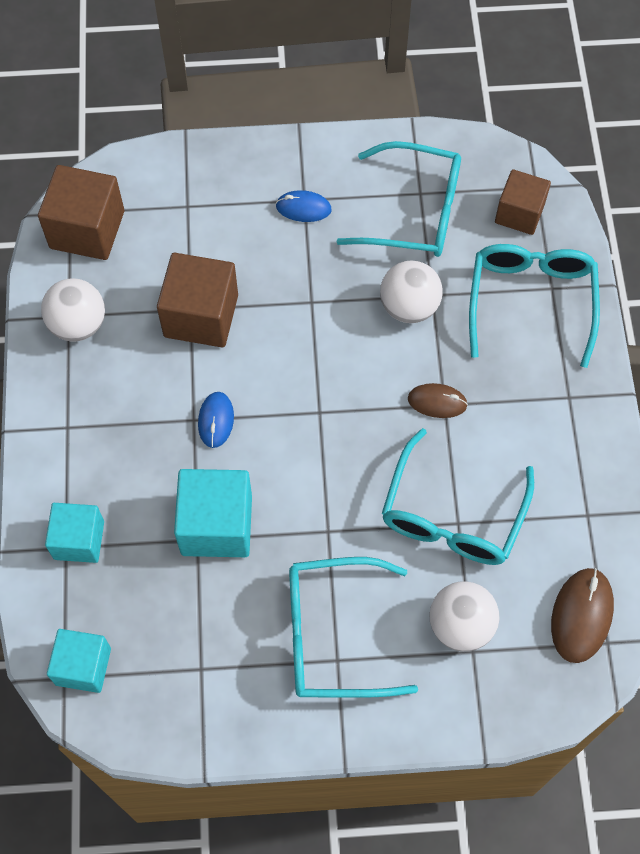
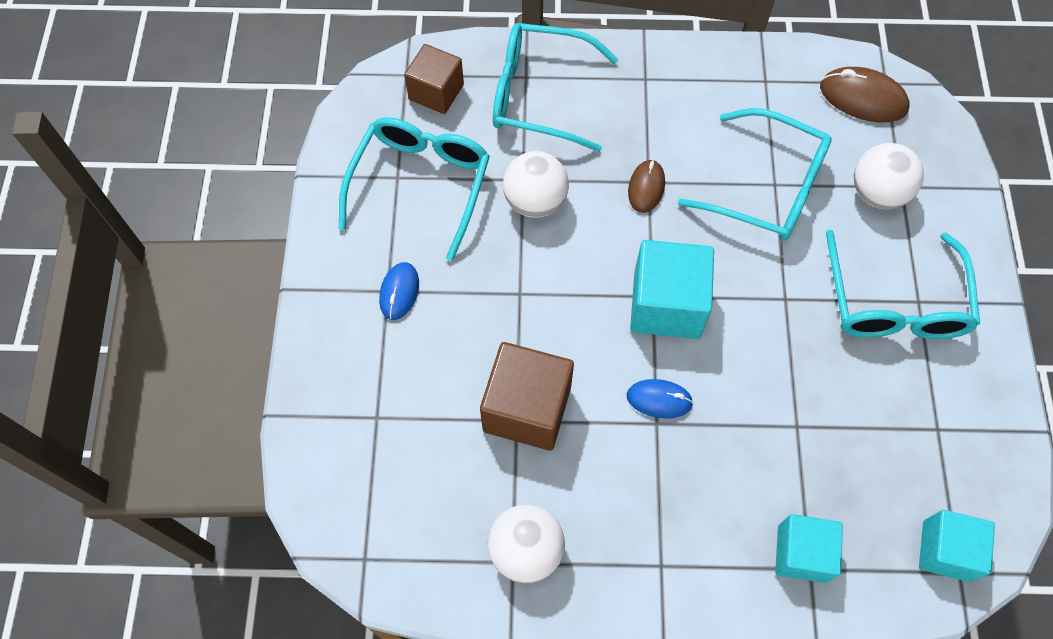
camera: 85 degrees left, 0 degrees up
brown cube [38,165,124,260] -> none
turquoise cube [174,469,252,557] -> turquoise cube moved to [630,240,714,339]

